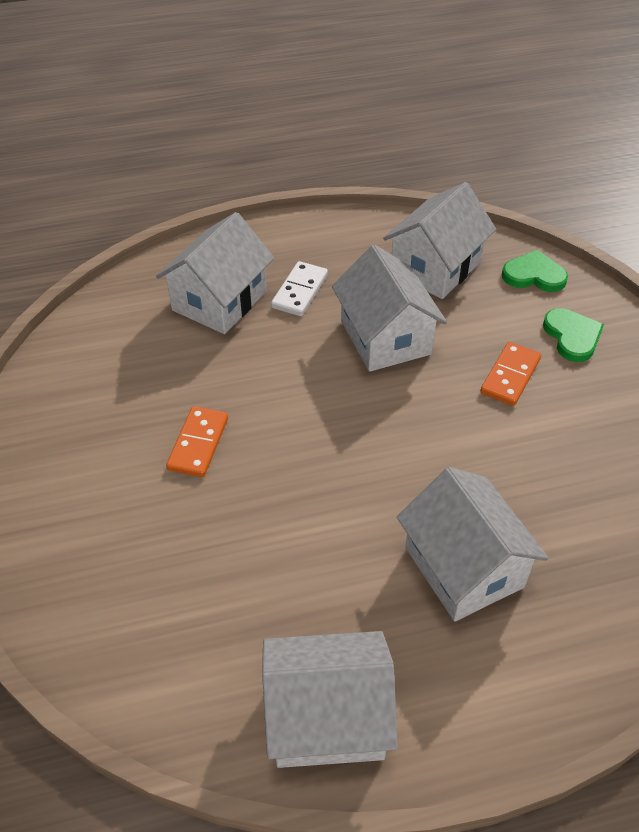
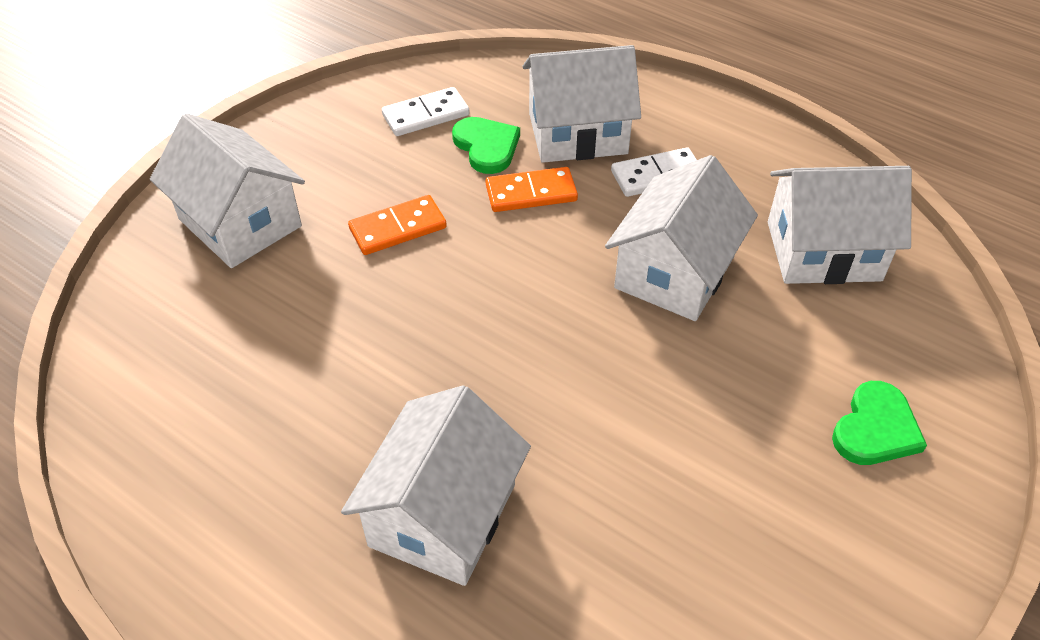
camera: 50 degrees right, 0 degrees up
white house [262,631,398,768] -> white house moved to [150,113,305,268]
orange domino [480,342,541,406] -> orange domino moved to [486,167,578,212]
green heart [502,250,568,292] -> green heart moved to [452,117,520,174]
none -> white domino [382,87,470,136]

